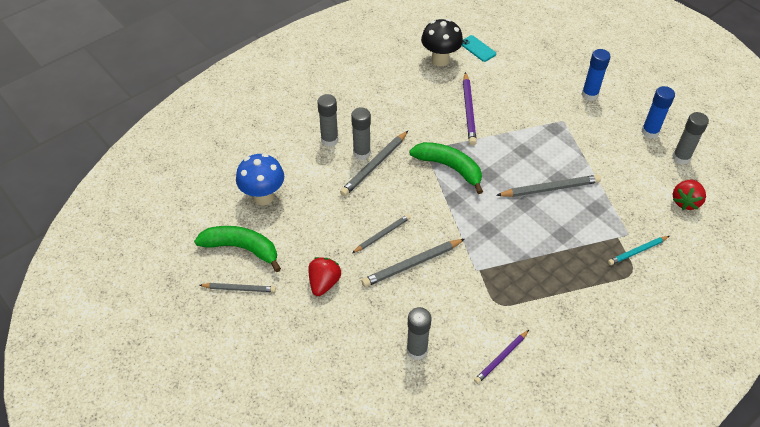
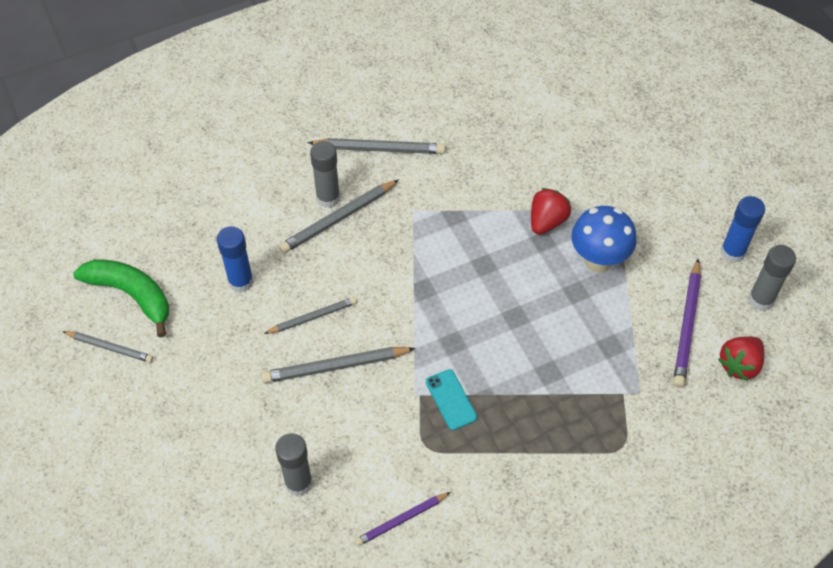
camera: 15 degrees right, 5 degrees up
blue mushroom [236,153,284,205] -> blue mushroom moved to [571,206,637,273]
red strawberry [308,257,341,296] -> red strawberry moved to [531,188,571,235]
grey glue stick [317,94,338,147] -> none
green banana [409,142,483,194] -> none
black mushroom [421,19,463,66] -> none
turquoise phone [462,35,496,62] -> turquoise phone moved to [426,369,477,430]
purple pencil [463,72,477,146] -> purple pencil moved to [673,259,701,388]
grey pencil [496,175,601,197] -> grey pencil moved to [307,138,446,154]
blue glue stick [582,49,611,101] -> blue glue stick moved to [217,226,254,293]
turquoise pencil [608,236,669,265] -> none

